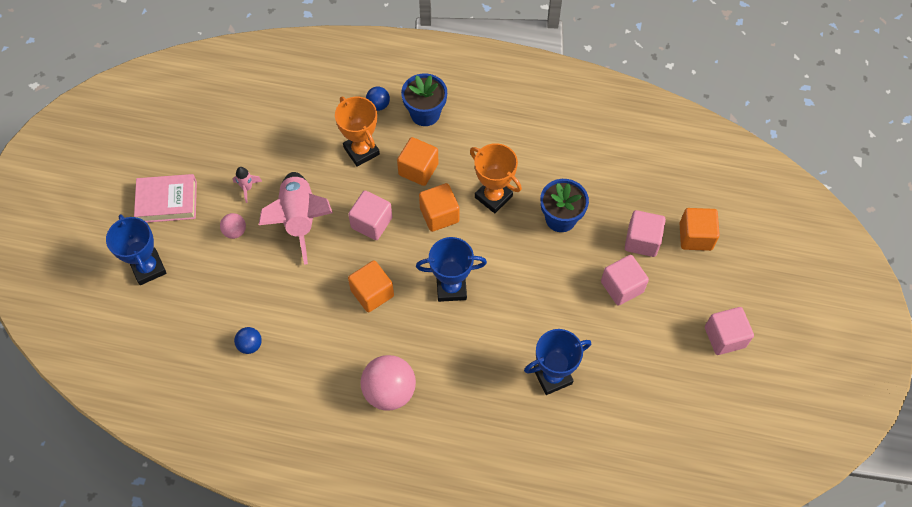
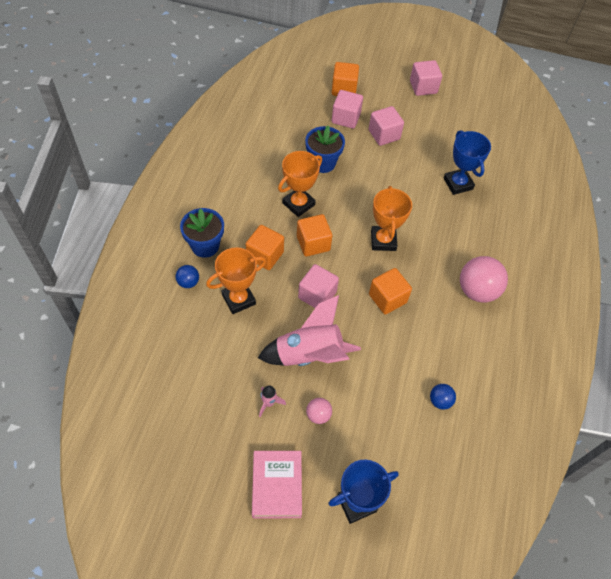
camera: 90 degrees left, 5 degrees down
blue trophy [416,237,487,302] -> orange trophy [371,186,412,251]

